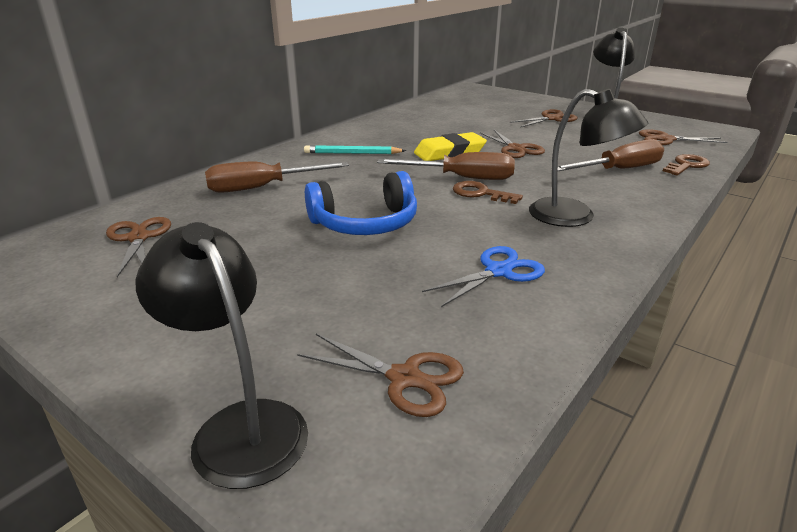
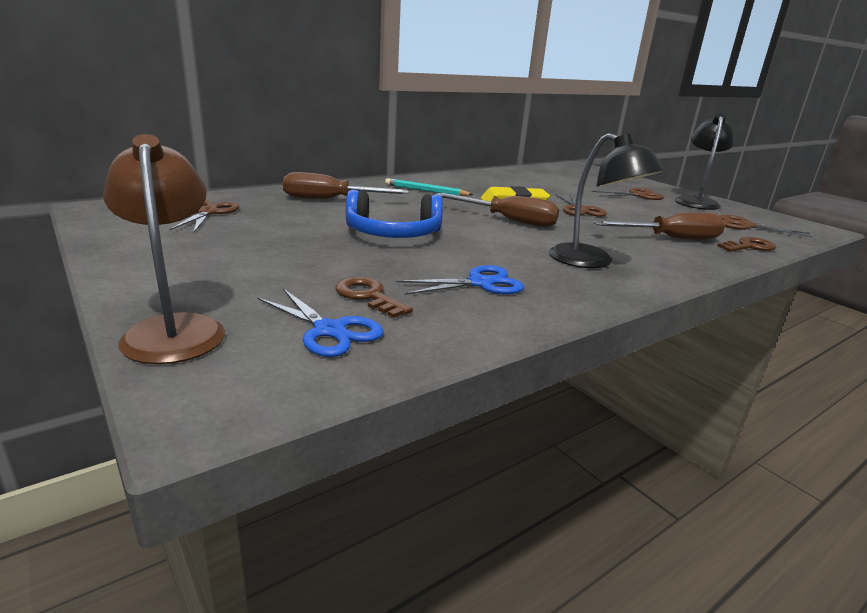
camera: 15 degrees right, 5 degrees down
black lamp [136,222,308,489] -> brown lamp [103,134,225,364]
brown scissors [297,334,464,417] -> blue scissors [257,288,384,357]
brown key [453,181,523,204] -> brown key moved to [336,277,413,318]

